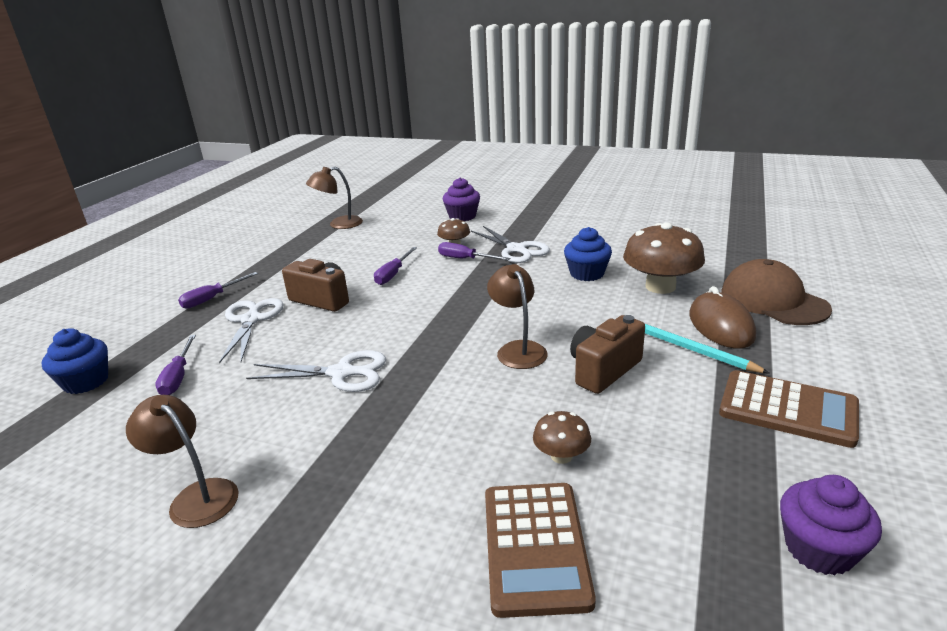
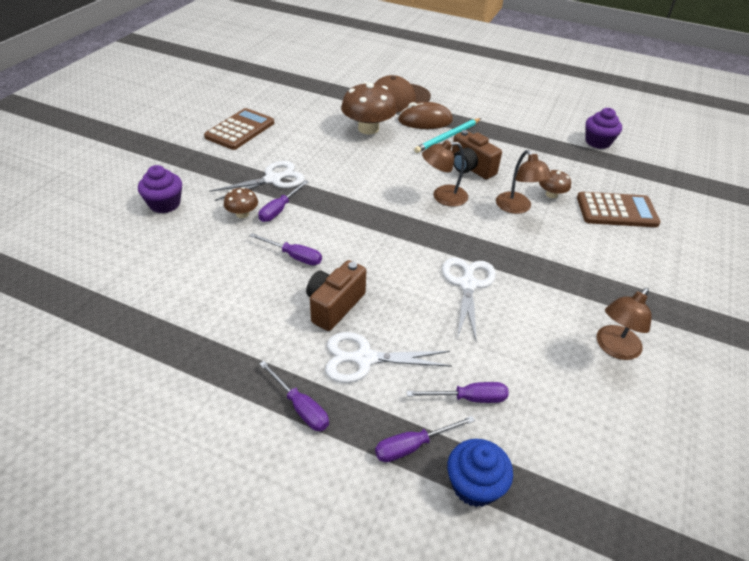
camera: 90 degrees left, 15 degrees up
brown lamp [306,167,363,229] -> brown lamp moved to [496,150,552,214]
blue cupcake [564,227,612,281] -> none
brown calculator [719,370,859,448] -> brown calculator moved to [204,108,274,150]
none -> purple screwdriver [375,416,475,462]

